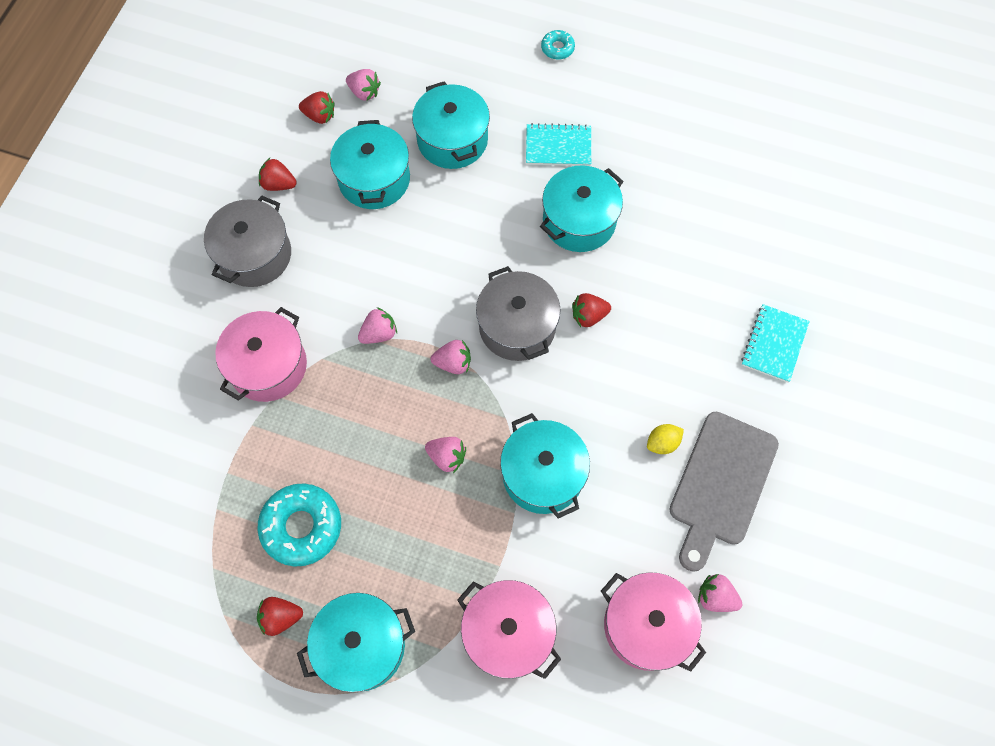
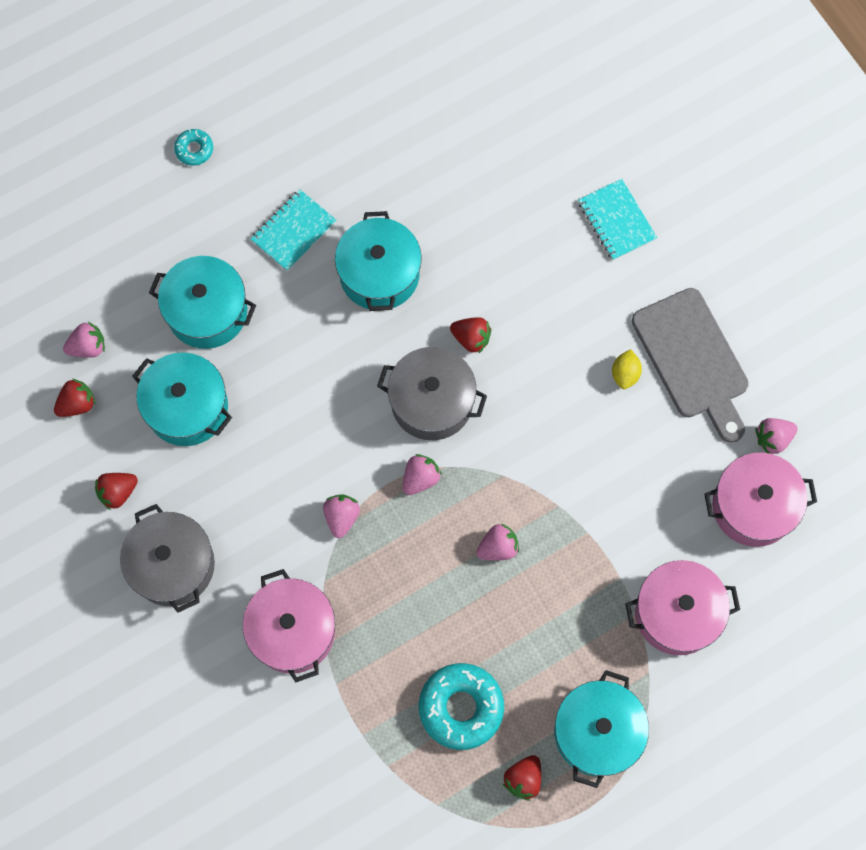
camera: 50 degrees left, 5 degrees up
turquoise pot [500,413,590,518] -> none
red strawberry [572,293,611,327] -> red strawberry turned 90 degrees counterclockwise [450,317,491,354]

